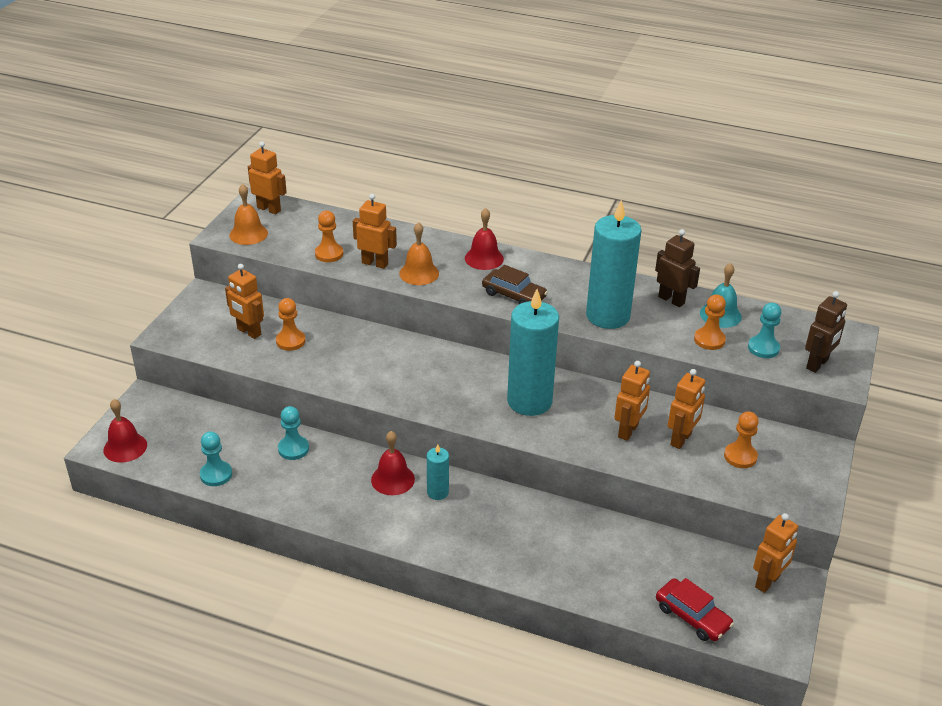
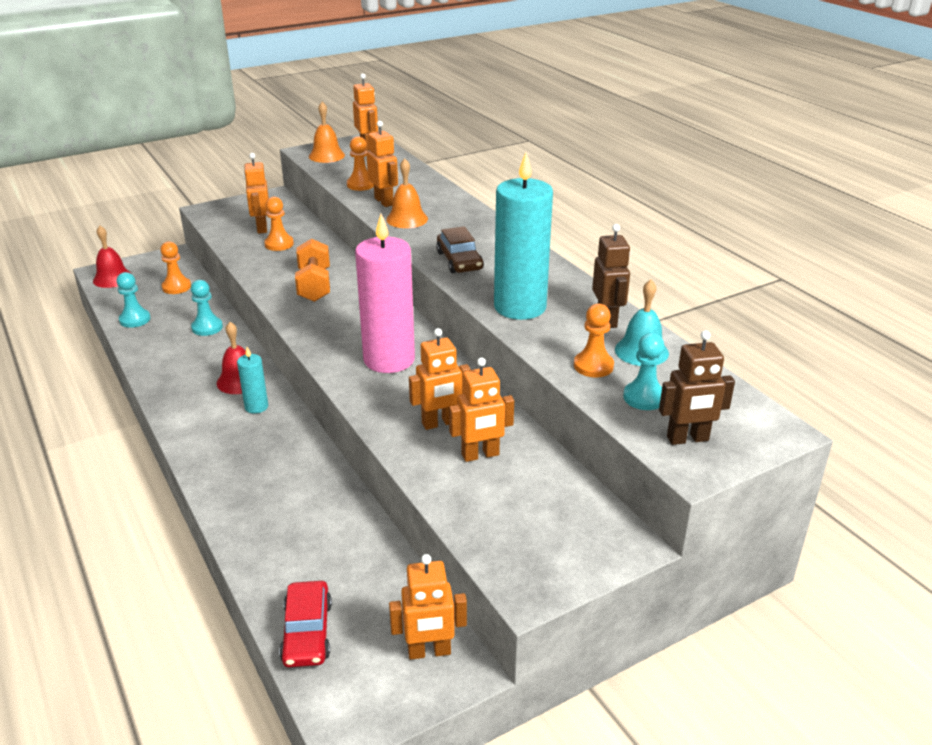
camera: 40 degrees right, 5 degrees down
red bell [465,208,504,270] -> none
turquoise candle [507,289,559,416] -> pink candle [355,214,415,373]
orange pawn [724,411,759,468] -> orange pawn moved to [160,241,191,294]
none -> orange dumbbell [295,239,330,302]

